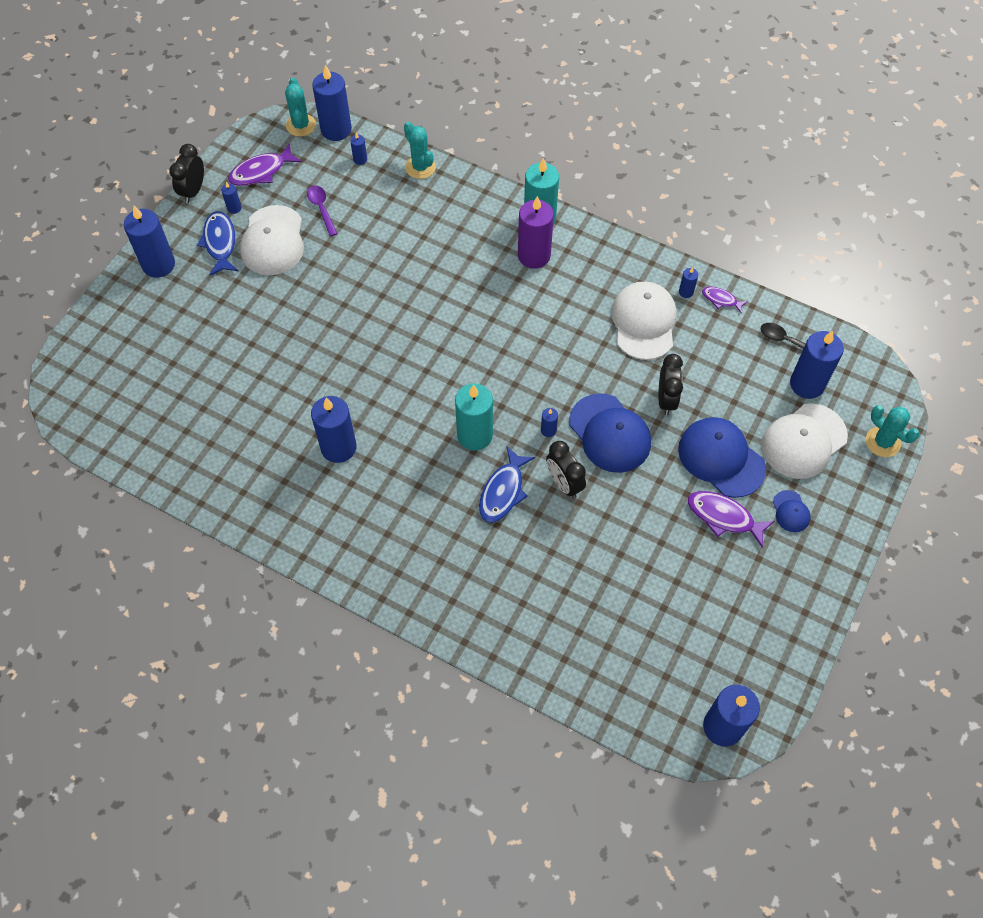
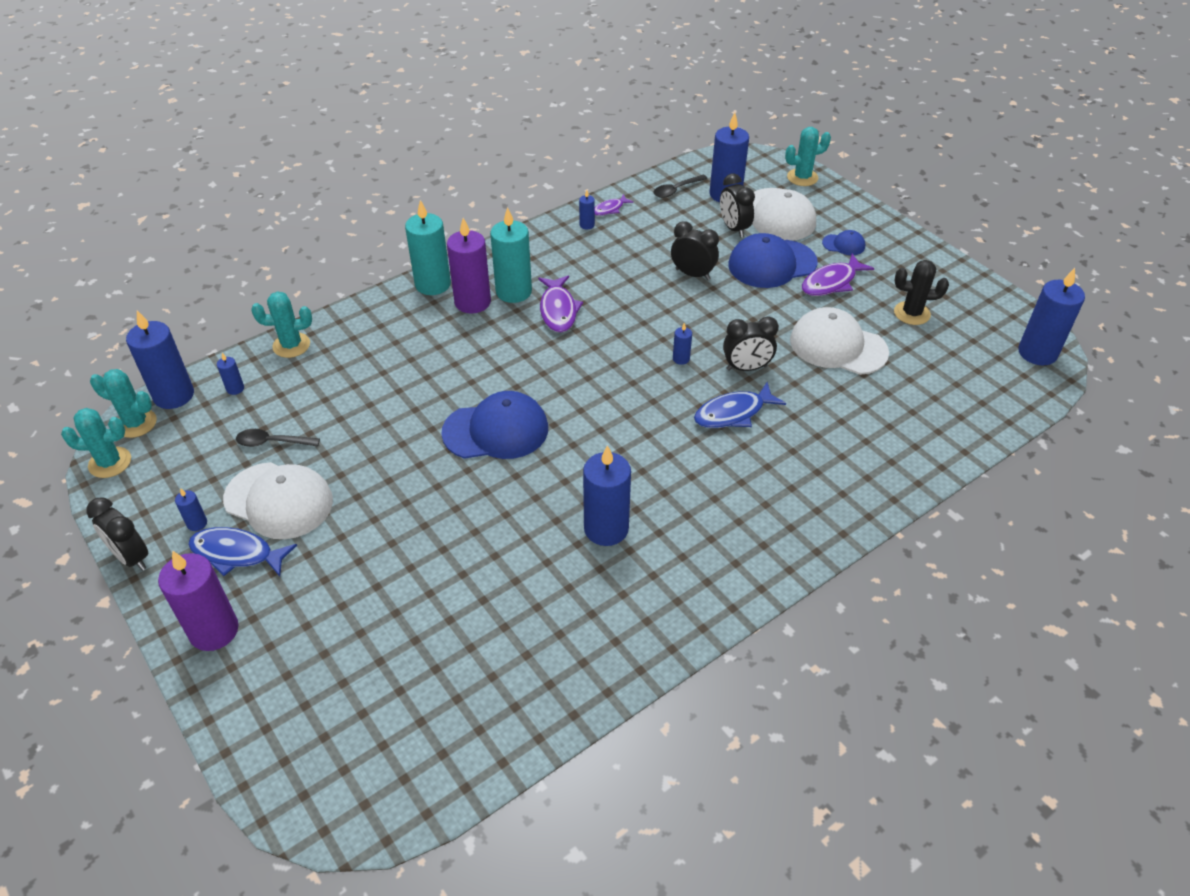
camera: 65 degrees left, 15 degrees down
blue candle [124,205,175,278] -> purple candle [158,550,239,651]
purple fish [228,144,302,186] -> purple fish moved to [538,275,583,332]
purple spoon [307,185,337,236] -> black spoon [236,429,320,447]
turquoise candle [455,383,493,451] -> turquoise candle moved to [490,207,532,303]
blue fish [479,446,535,523] -> blue fish turned 105 degrees clockwise [694,382,786,428]
blue cap [569,393,651,473] -> blue cap moved to [441,391,548,459]
white cap [611,281,677,360] -> white cap moved to [790,307,889,375]
none -> turquoise cactus [61,408,131,478]
none -> black clock [720,174,755,238]
none -> black cactus [894,260,949,325]

